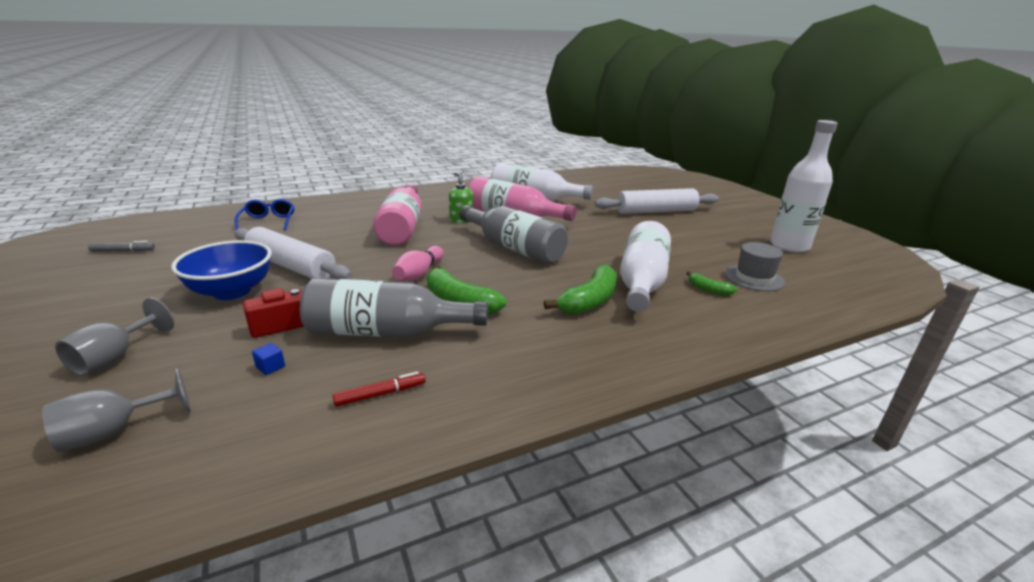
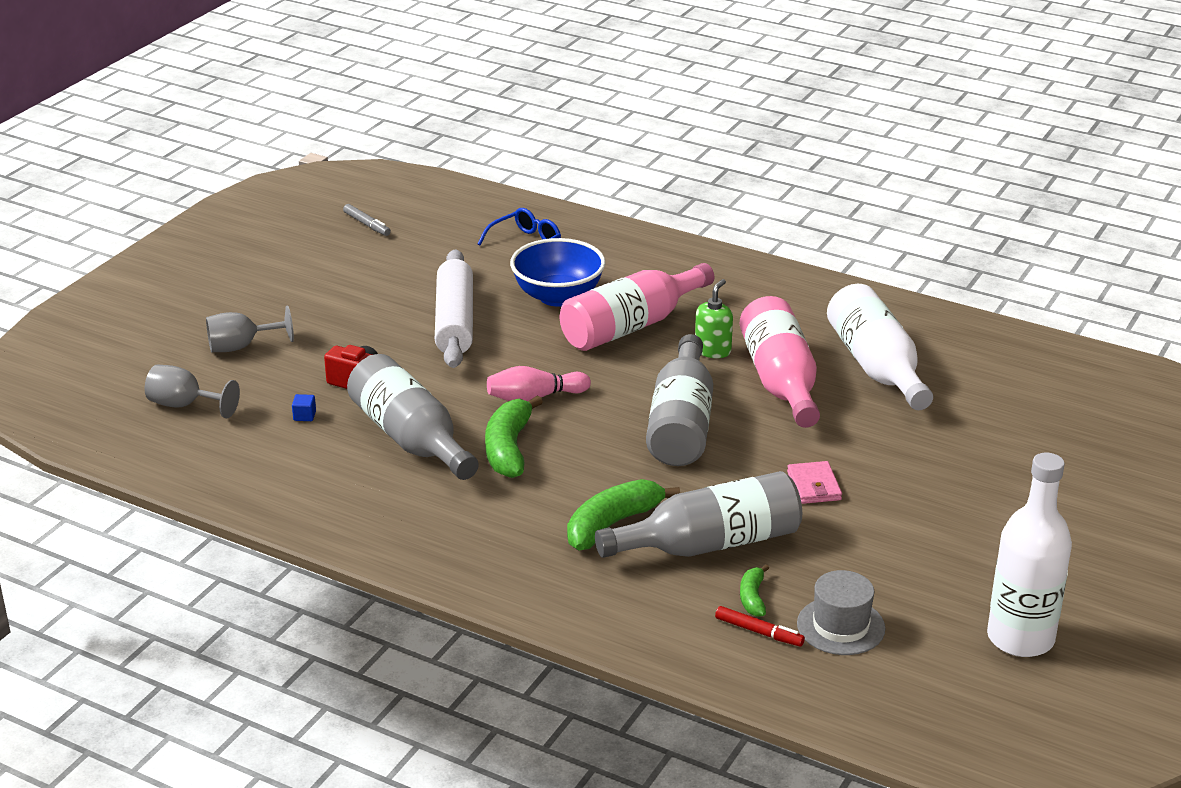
camera: 55 degrees right, 5 degrees up
blue bowl [171,240,272,300] -> blue bowl moved to [510,238,606,307]
red marker [333,371,426,407] -> red marker moved to [715,606,805,647]
green banana [544,264,617,315] -> green banana turned 135 degrees clockwise [567,479,680,550]
white rolling pin [595,188,719,214] -> none
white bottle [620,221,671,312] -> grey bottle [595,471,802,558]
none -> pink wallet [787,461,842,504]

